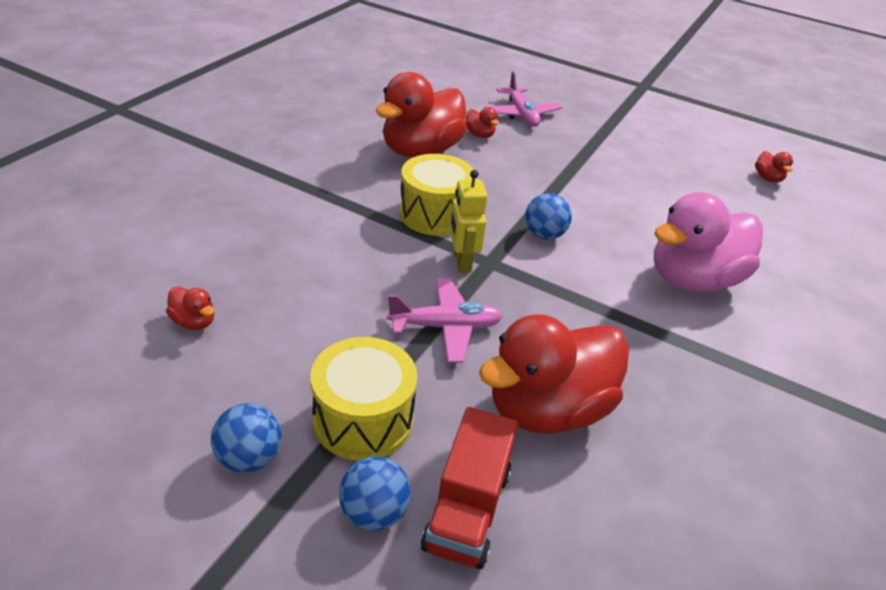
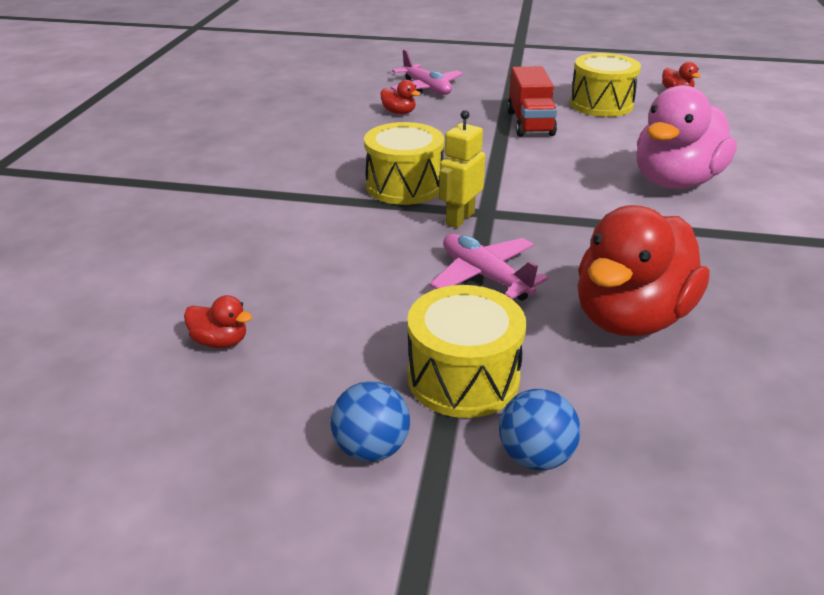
camera: 15 degrees left, 5 degrees down
red duck [376,72,467,158] -> none
pink plane [387,278,503,363] -> pink plane turned 105 degrees counterclockwise [430,234,548,301]
red truck [421,407,518,569] -> red truck moved to [507,66,557,137]
yellow robot [449,170,487,273] -> yellow robot turned 60 degrees clockwise [439,110,486,228]
blue ball [525,193,572,240] -> none
none -> yellow drum [570,53,641,117]

